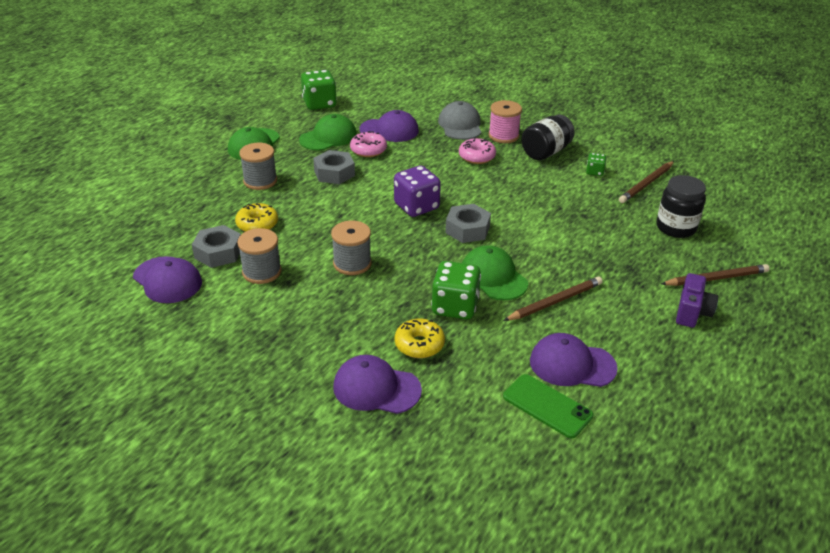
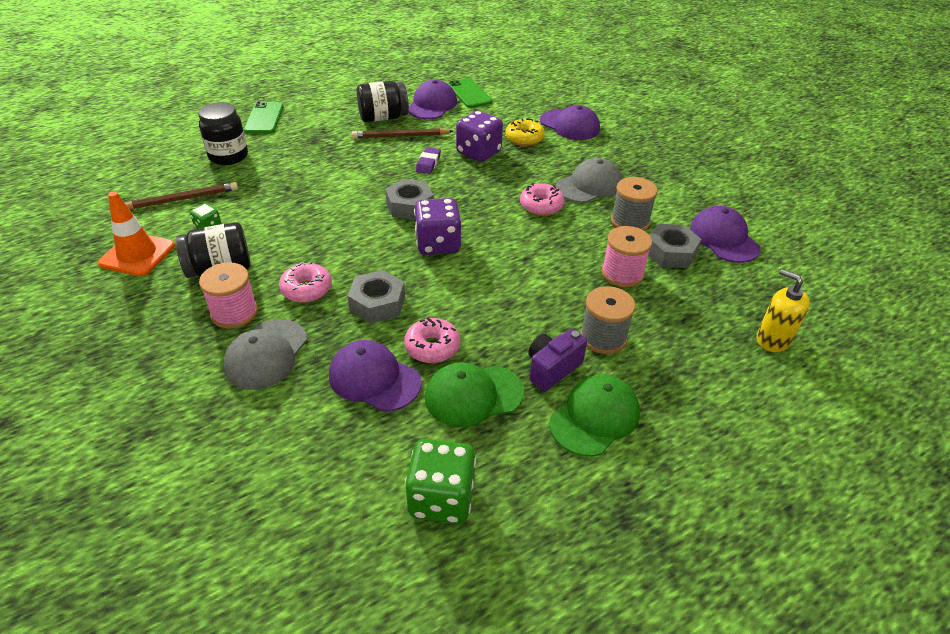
camera: 155 degrees left, 5 degrees up
yellow donut [235,203,278,232] -> pink spool [601,226,652,287]
grey nut [313,150,355,184] -> grey nut moved to [348,270,405,324]
grey spool [331,221,372,275] -> pink donut [520,183,565,216]
green dice [431,261,481,319] -> purple dice [456,111,503,162]
green cap [462,245,528,300] -> purple eraser [416,147,441,174]
purple cap [530,333,618,387] -> purple cap turned 105 degrees counterclockwise [408,80,457,119]
brown pencil [661,264,770,286] -> green phone [244,102,284,134]
purple camera [676,273,718,328] -> purple camera moved to [528,329,587,391]
none -> orange traffic cone [98,191,175,276]
none -> black jar [357,81,409,122]
none -> grey cap [556,158,622,203]
none -> yellow soap dispenser [757,269,810,352]

